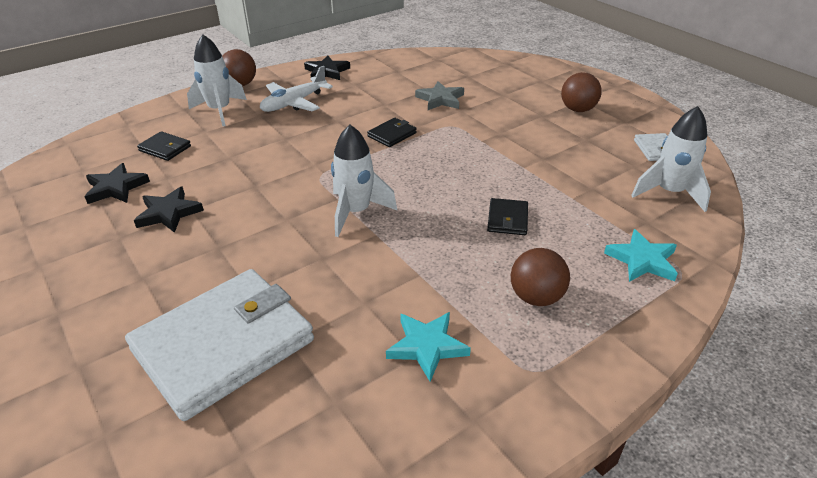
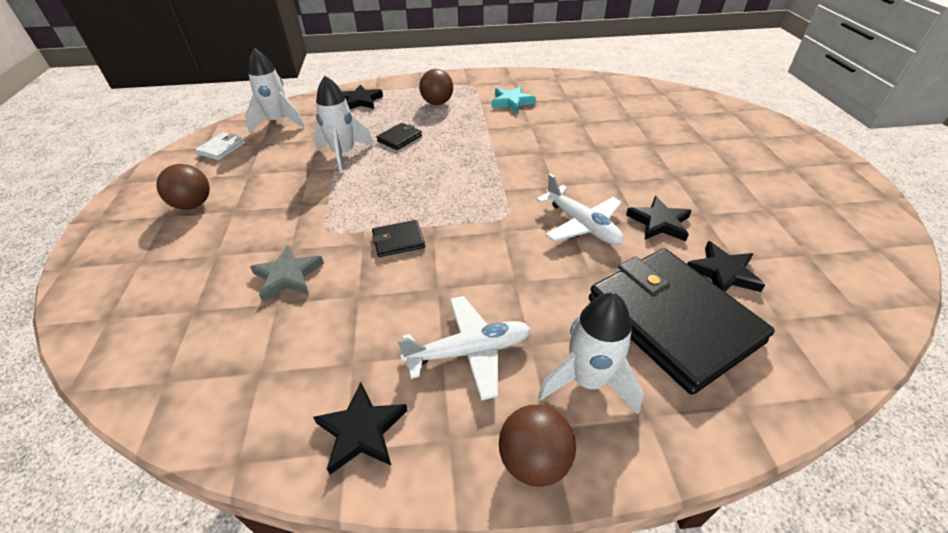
camera: 150 degrees left, 5 degrees up
white wallet [125,269,314,421] -> none
black wallet [137,131,191,161] -> black wallet [589,248,775,395], size x2.42
white rocket [331,124,397,237] -> white rocket moved to [313,76,374,173]
turquoise star [604,229,678,282] -> black star [342,84,383,109]
none -> white plane [536,174,624,245]

